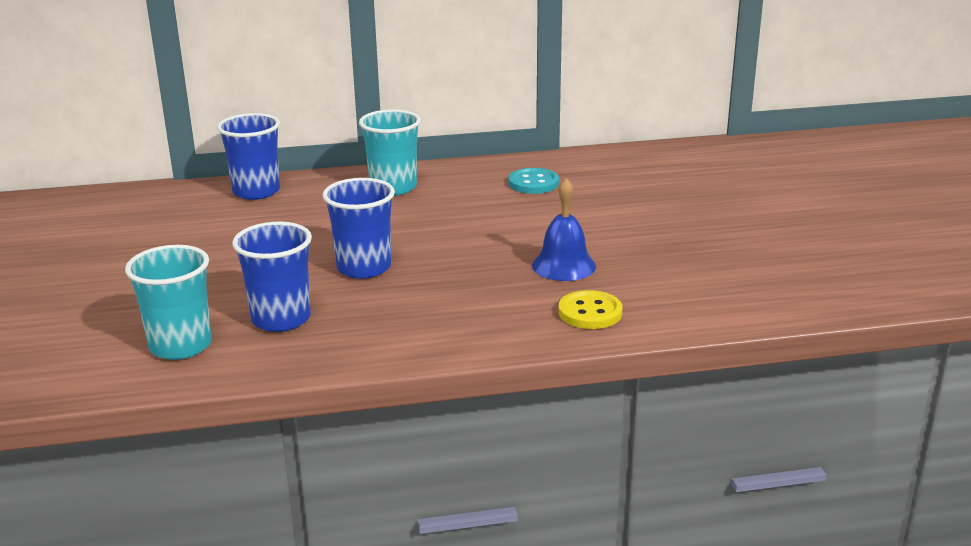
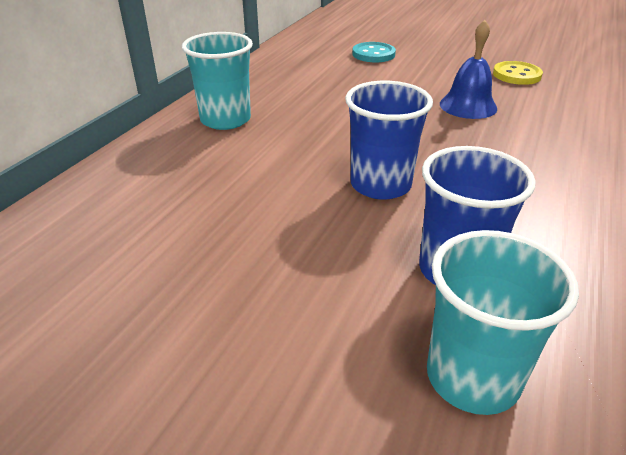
camera: 55 degrees left, 10 degrees up
blue cup [217,113,280,200] -> none
turquoise button [509,168,559,194] -> turquoise button moved to [352,42,396,62]
yellow button [558,290,622,329] -> yellow button moved to [493,61,543,85]

